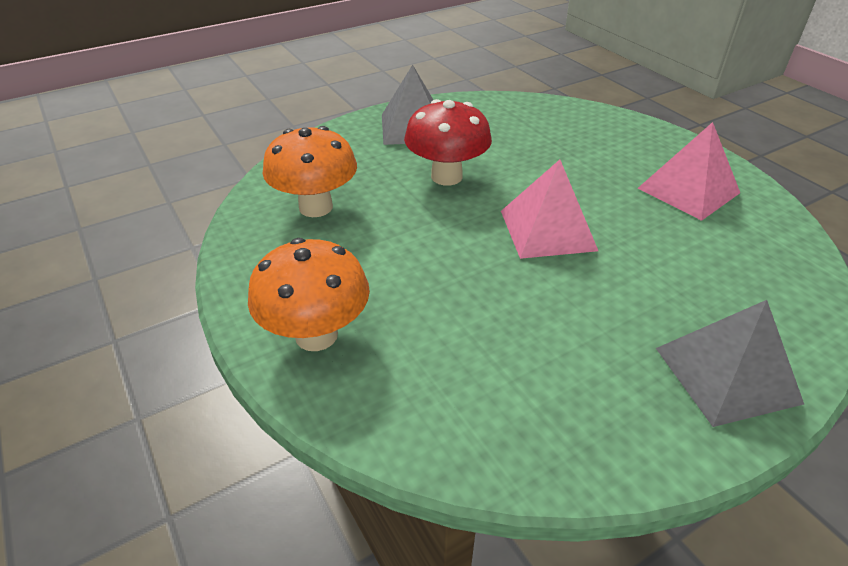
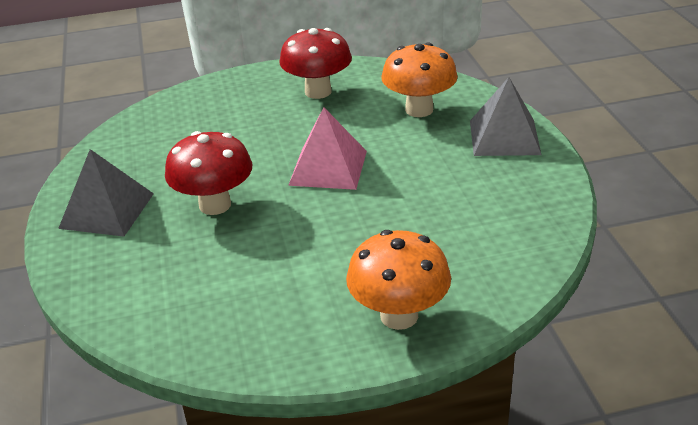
camera: 70 degrees left, 5 degrees down
orange mushroom [262,126,357,217] -> orange mushroom moved to [381,43,458,117]
pink pyramid [637,122,740,221] -> red mushroom [279,28,352,99]

